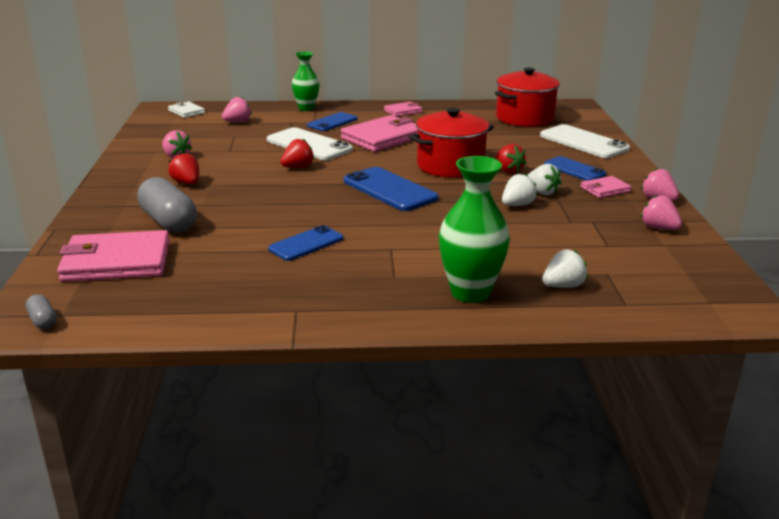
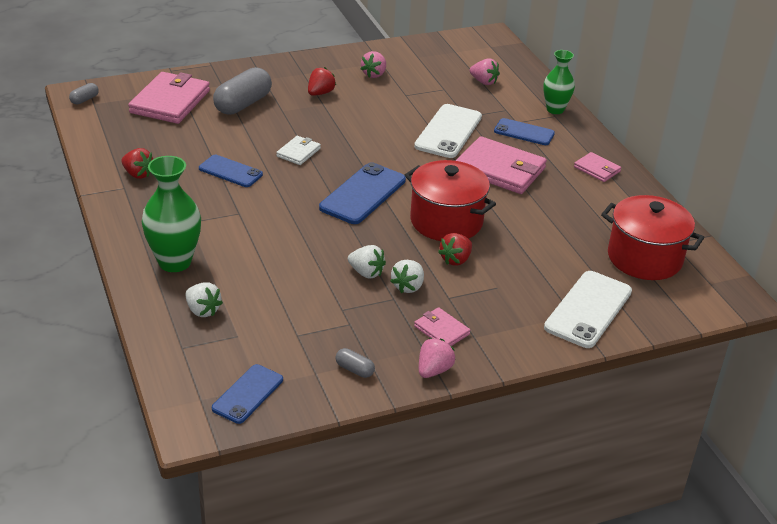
camera: 70 degrees right, 10 degrees up
pink wallet [57,230,170,282] -> pink wallet turned 45 degrees clockwise [128,72,210,124]
white wallet [168,102,205,118] -> white wallet moved to [276,136,321,165]
red strawberry [280,138,314,168] -> red strawberry moved to [121,148,153,179]
blue phone [544,156,606,181] -> blue phone moved to [212,364,283,424]
pink strawberry [641,195,682,230] -> grey capsule [335,348,375,378]

